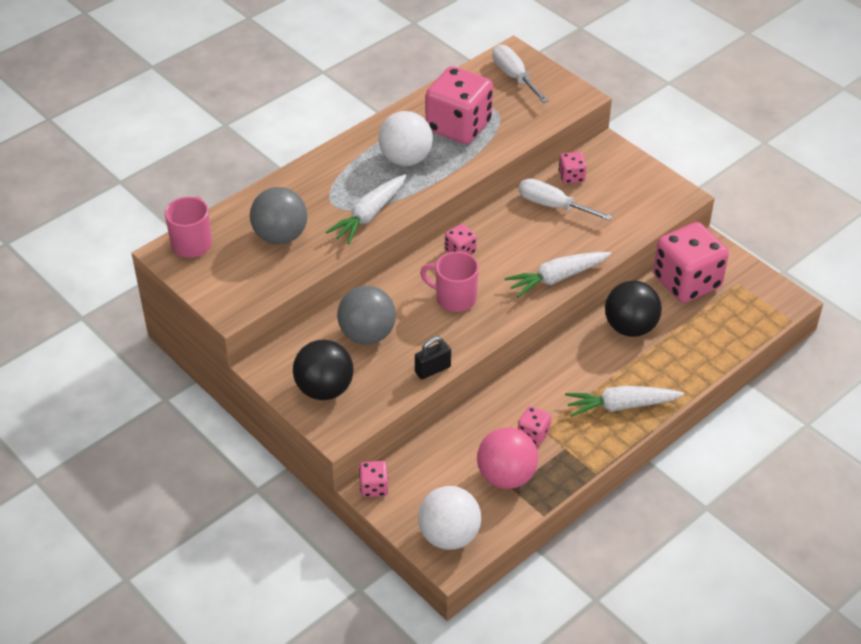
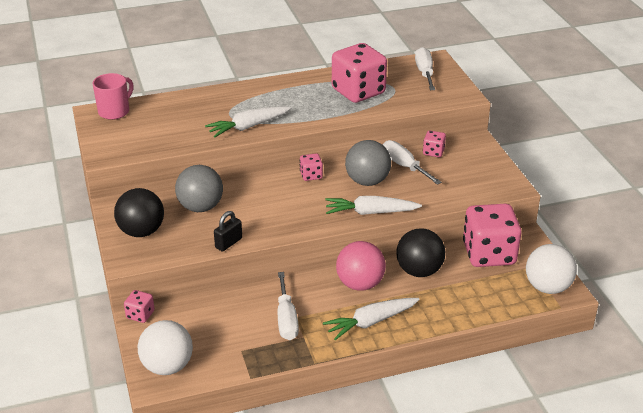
camera: 25 degrees right, 10 degrees down
grey ball [250,187,308,244] -> grey ball moved to [345,140,391,186]
white ball [378,111,433,166] -> white ball moved to [526,244,577,294]
black padlock [415,337,451,379] -> black padlock turned 45 degrees counterclockwise [214,211,242,252]
pink mug [420,251,479,312] -> none
pink ball [477,427,538,489] -> pink ball moved to [336,241,386,291]
pink dice [518,406,551,446] -> white screwdriver [277,272,299,340]
white carrot [565,386,684,417] -> white carrot turned 45 degrees counterclockwise [323,298,420,340]

